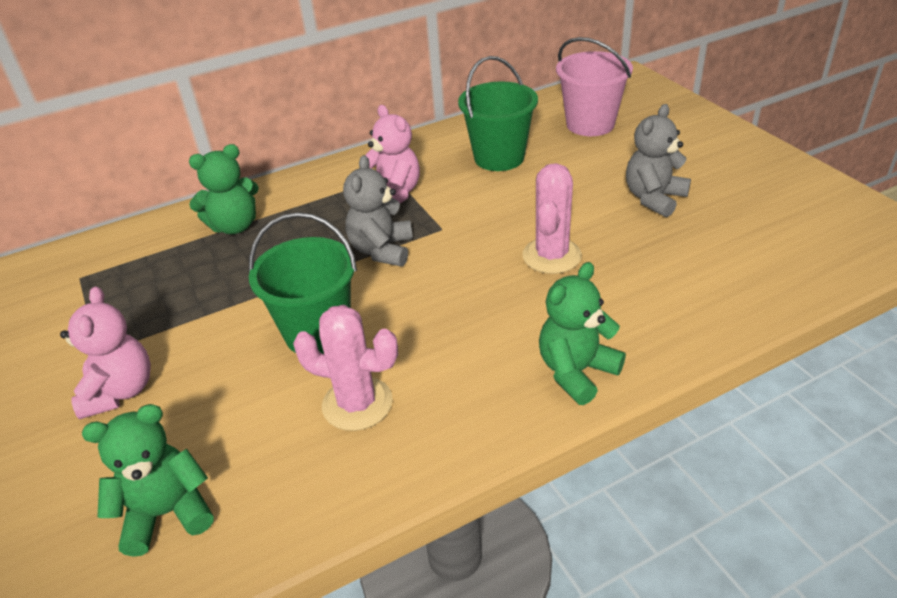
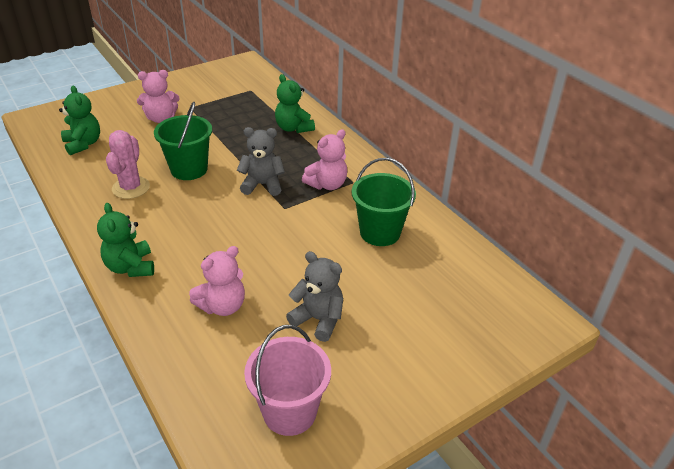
camera: 80 degrees right, 0 degrees up
pink cactus [522,163,582,274] -> none
green teddy bear [539,262,626,405] -> green teddy bear turned 150 degrees counterclockwise [97,203,154,277]
pink bucket [556,37,633,136] -> pink bucket moved to [244,325,331,436]
none -> pink teddy bear [189,246,245,316]

